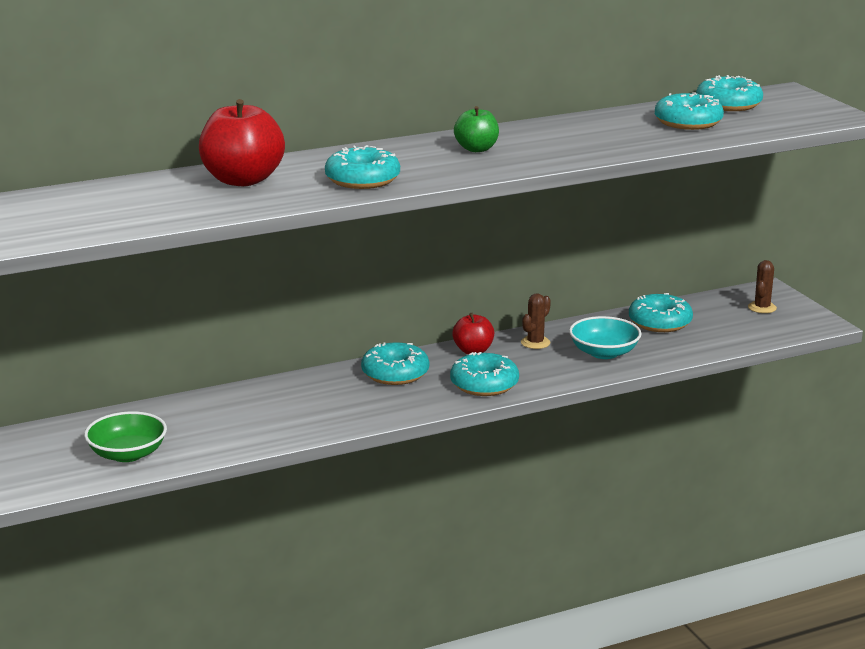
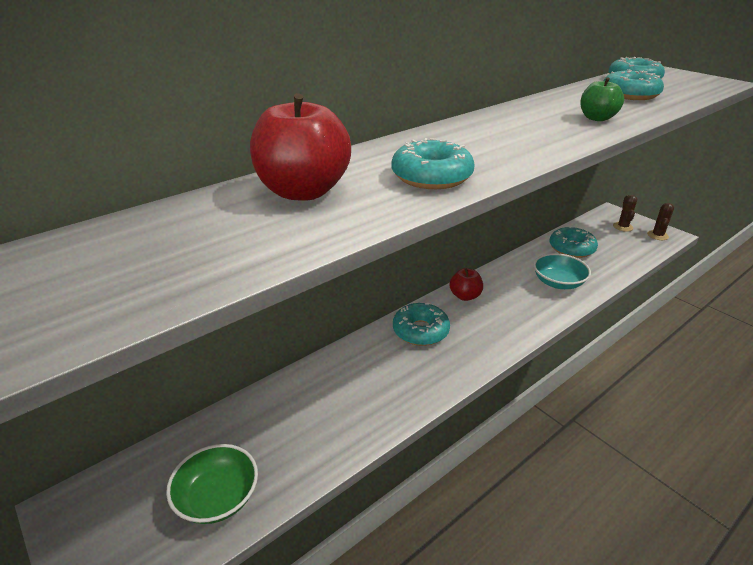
camera: 15 degrees left, 10 degrees up
turquoise donut [450,352,519,396] -> none
green apple [454,106,499,152] -> green apple moved to [581,77,624,121]
brown cactus [521,293,551,349] -> brown cactus moved to [647,203,674,240]

